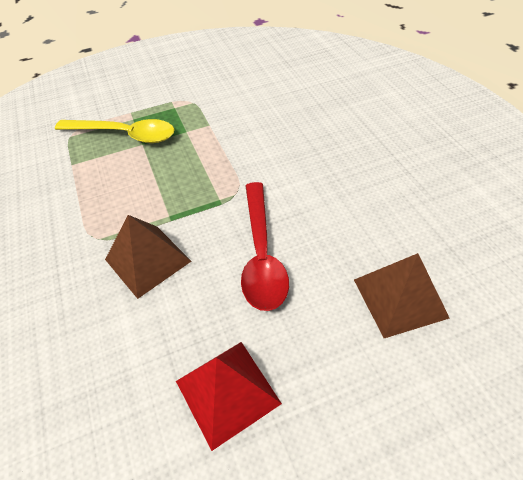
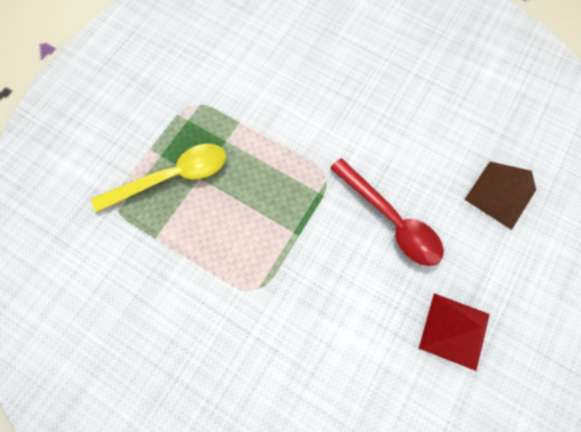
camera: 40 degrees left, 20 degrees up
brown pyramid [105,215,191,299] -> none

